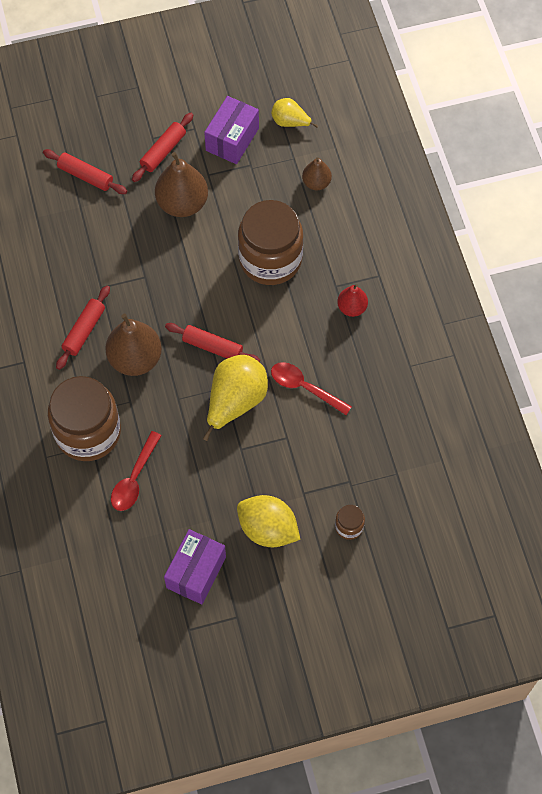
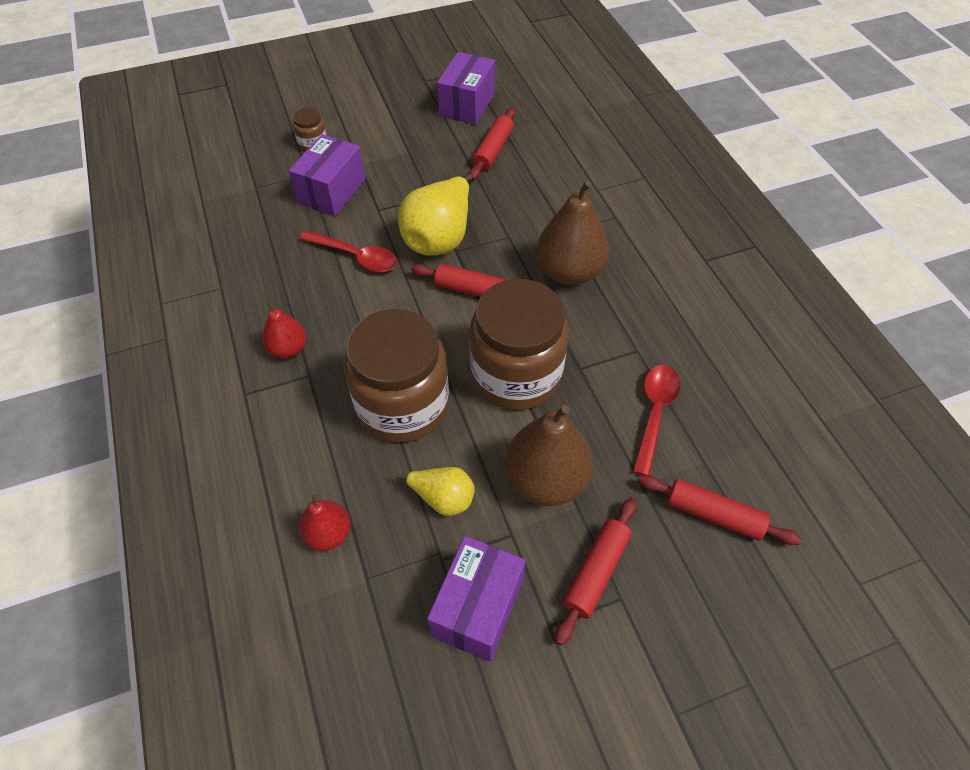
camera: 175 degrees right, 10 degrees down
brown jar [48,376,121,461] -> brown jar moved to [469,279,569,410]
red rolling pin [56,285,110,370] -> red rolling pin moved to [469,108,516,180]
red spoon [111,431,162,511] -> red spoon moved to [633,365,681,475]
yellow lemon [237,495,300,547] -> none
yellow pear [271,98,318,128] -> yellow pear moved to [395,467,475,516]
brown pear [302,157,332,190] -> red pear [299,494,351,551]
none -> purple box [289,134,366,216]

